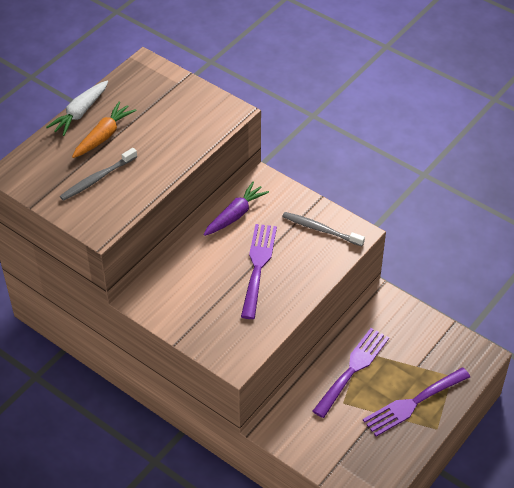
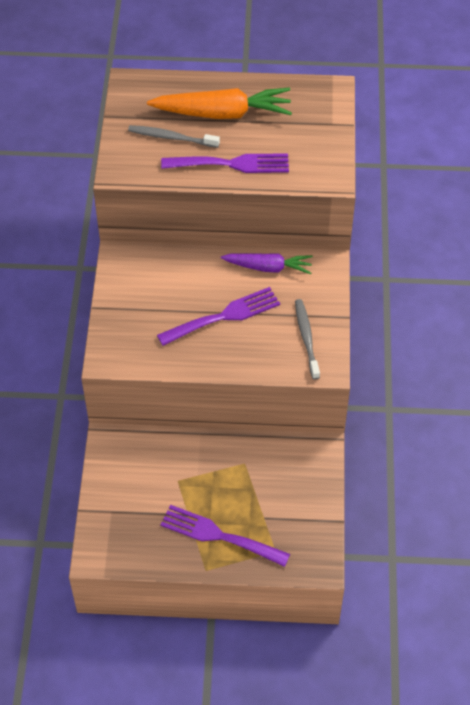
camera: 55 degrees right, 5 degrees up
white carrot [46,81,108,136] -> none
orange carrot [72,101,137,158] -> orange carrot [147,87,292,119], size x1.58
purple fork [313,328,389,418] -> purple fork moved to [161,153,289,173]

